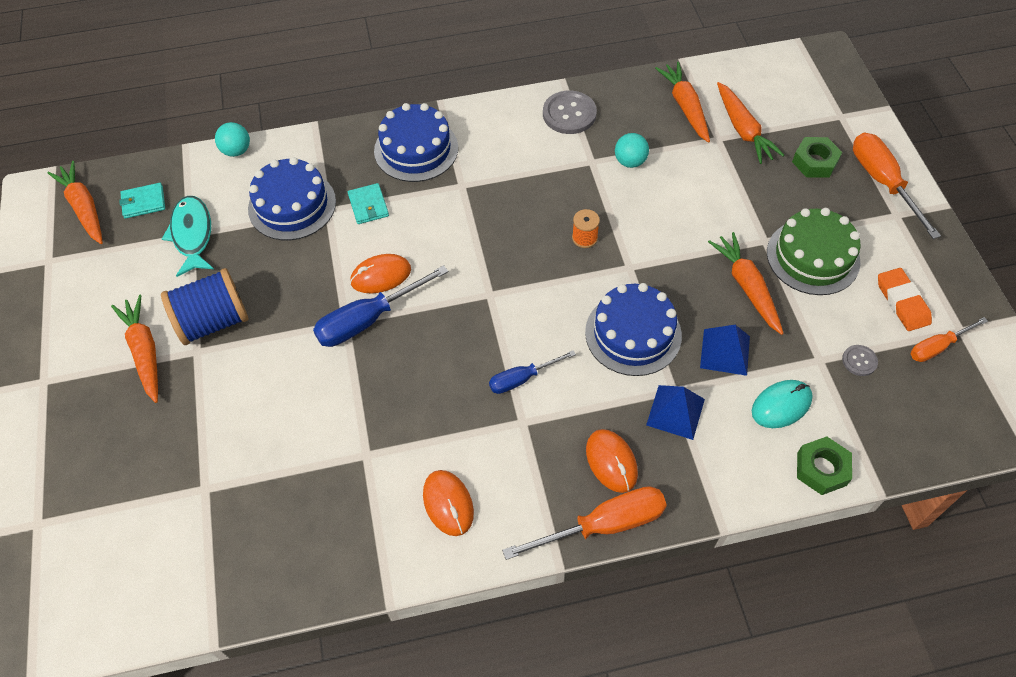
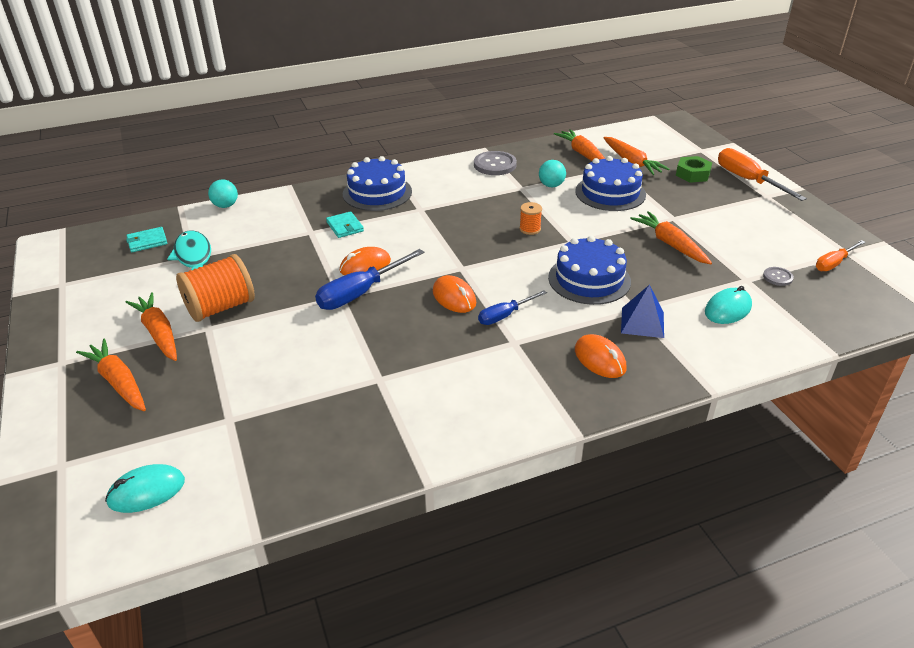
camera: 10 degrees left, 20 degrees down
orange carrot [47,161,103,244] -> orange carrot moved to [76,339,146,411]
blue spool [161,268,248,345] -> orange spool [176,254,255,322]
blue cake [248,157,336,240] -> blue cake moved to [575,156,646,211]
orange mouse [423,470,474,536] -> orange mouse moved to [433,275,476,313]
orange screwdriver [502,486,667,560] -> none
blue pyramid [700,325,750,376] -> none
green cake [767,208,861,295] -> none
green nut [797,436,852,495] -> none
orange eraser [878,268,932,331] -> none
none -> turquoise mouse [105,464,185,513]

